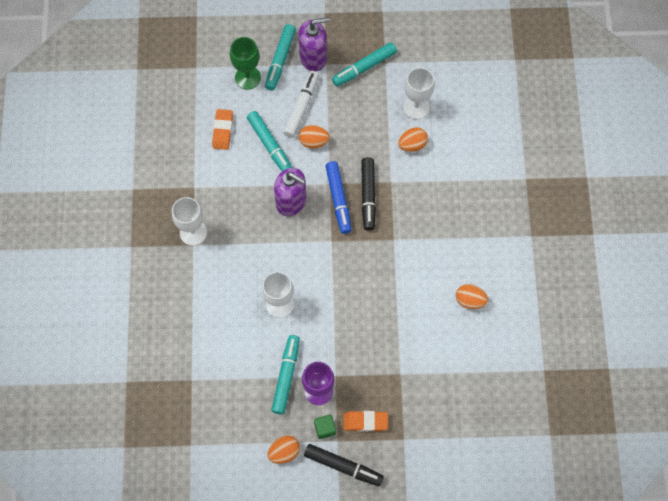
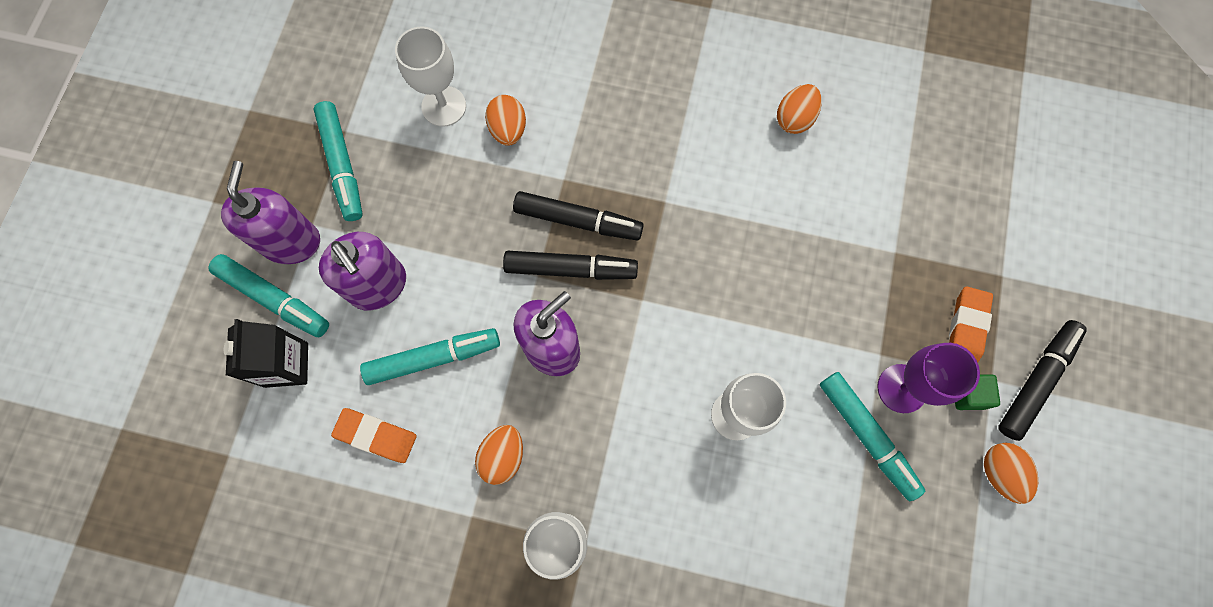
camera: 75 degrees left, 5 degrees up
green goblet [230,37,261,90] -> black carton [224,319,308,388]
turquoise marker [272,335,300,414] -> turquoise marker turned 150 degrees counterclockwise [820,372,925,501]
white marker [283,71,319,138] -> purple soap dispenser [319,232,406,311]
orange egg [299,125,330,148] -> orange egg moved to [475,425,523,485]
blue marker [325,161,352,234] -> black marker [503,251,638,280]

